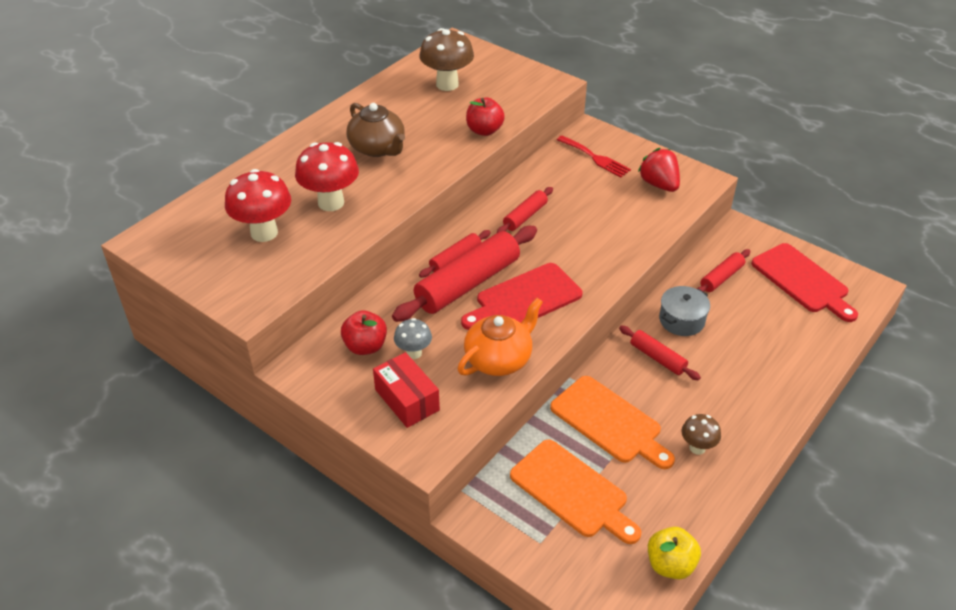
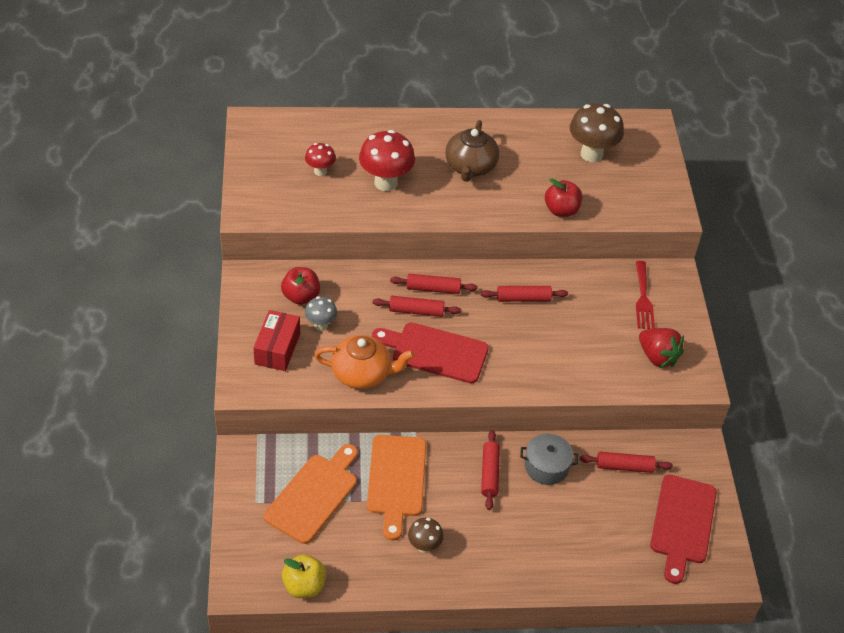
camera: 45 degrees right, 5 degrees up
red mushroom [225,169,291,242] -> red mushroom [305,143,336,176], size x0.55
red rolling pin [392,226,537,322] -> red rolling pin [372,296,461,317], size x0.51
orange cutting board [510,439,641,544] -> orange cutting board turned 150 degrees counterclockwise [264,444,358,544]
red strawberry [638,148,680,192] -> red strawberry turned 120 degrees clockwise [639,328,684,368]

